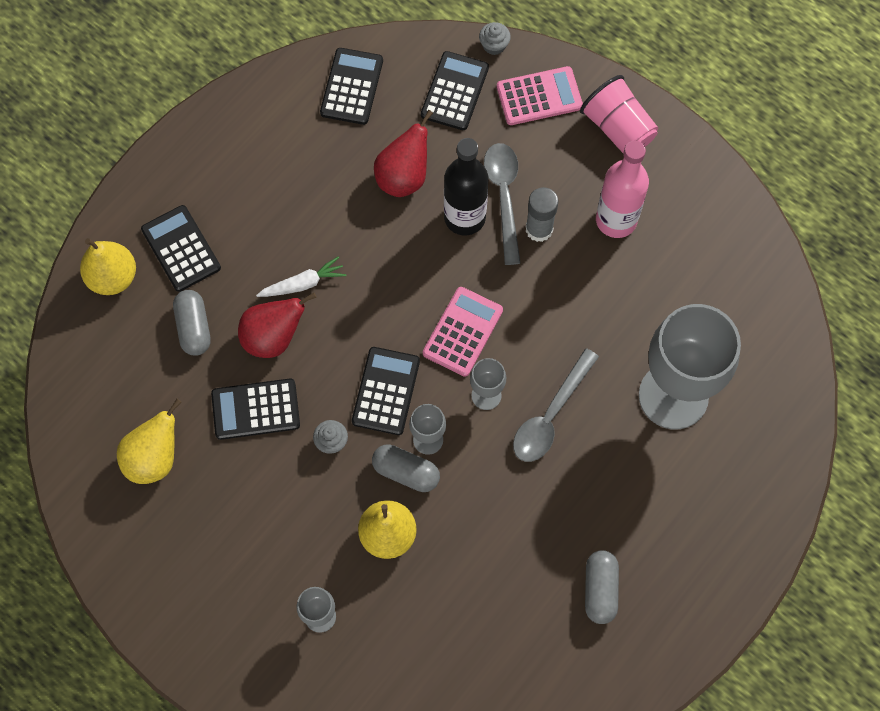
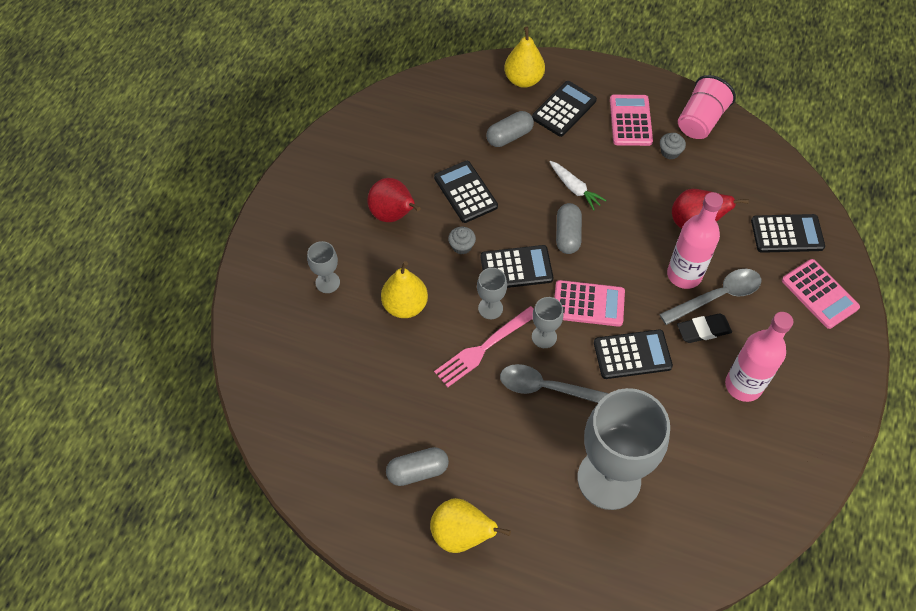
camera: 70 degrees right, 10 degrees down
yellow pear [117,399,182,484] -> yellow pear moved to [430,498,511,553]
red pear [238,292,317,358] -> red pear moved to [367,178,421,222]
black calculator [320,48,383,125] -> black calculator moved to [594,330,673,379]
grey capsule [372,444,440,492] -> grey capsule moved to [556,203,582,254]
black bottle [444,138,488,235] -> pink bottle [667,192,723,289]
grey cupcake [479,22,511,55] -> grey cupcake moved to [660,133,686,160]
grey glue stick [526,187,559,242] -> black eraser [677,313,732,343]
pink cup [580,75,658,153] -> pink cup moved to [678,75,736,139]
none -> pink fork [434,306,534,387]
none -> pink calculator [610,95,653,146]

